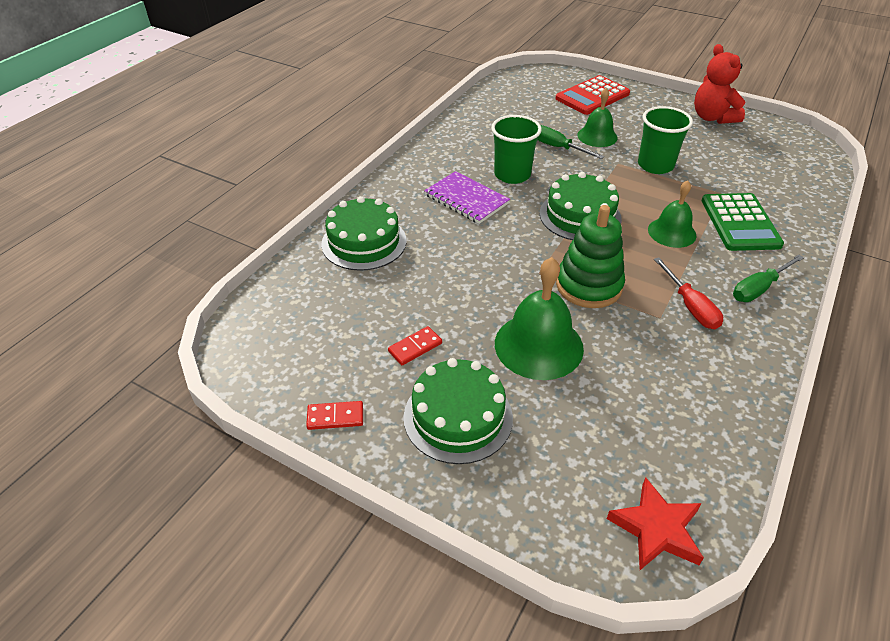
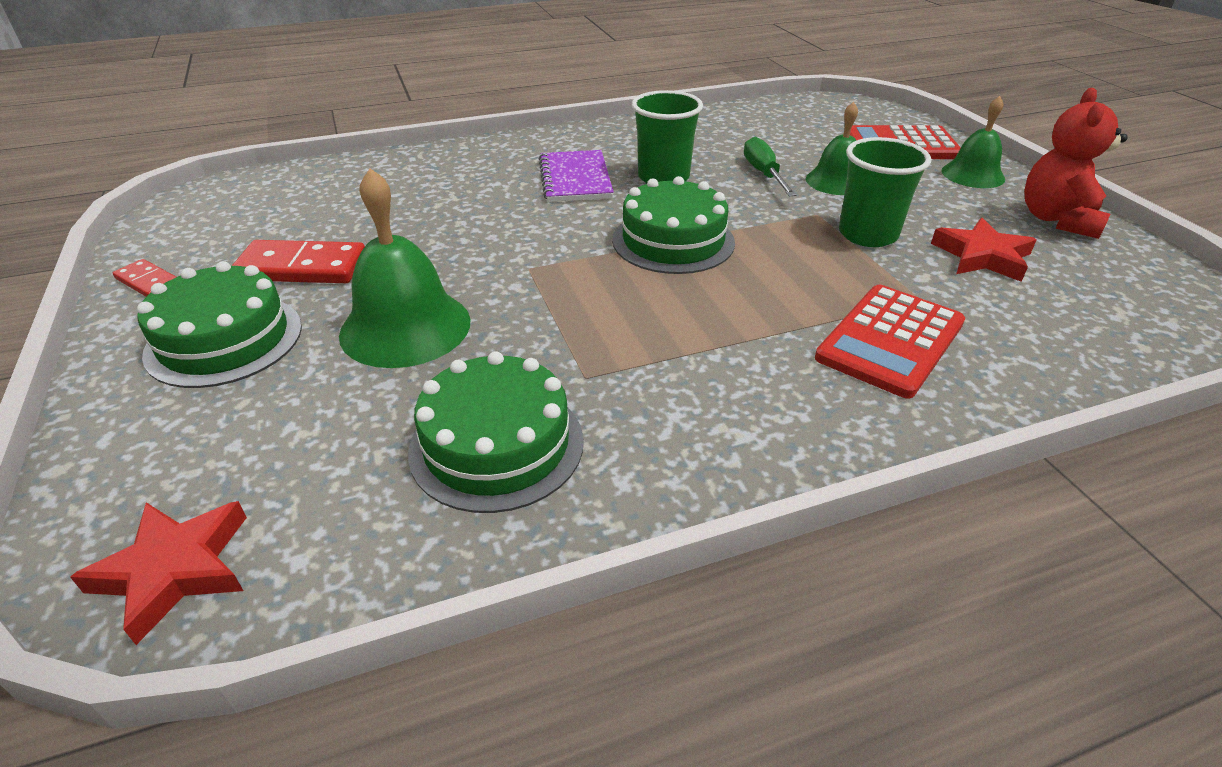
camera: 40 degrees right, 5 degrees down
green cake [321,196,407,271] -> green cake moved to [408,351,584,513]
red domino [388,326,442,365] -> red domino [232,240,365,283], size x1.79
green stacking toy [556,205,625,308] -> none
green bell [648,180,696,248] -> green bell moved to [941,96,1005,188]
red screwdriver [654,257,723,329] -> none
green calculator [701,193,784,251] -> red calculator [815,285,965,399]
green screwdriver [733,255,804,302] -> none
none -> red star [931,218,1036,282]

